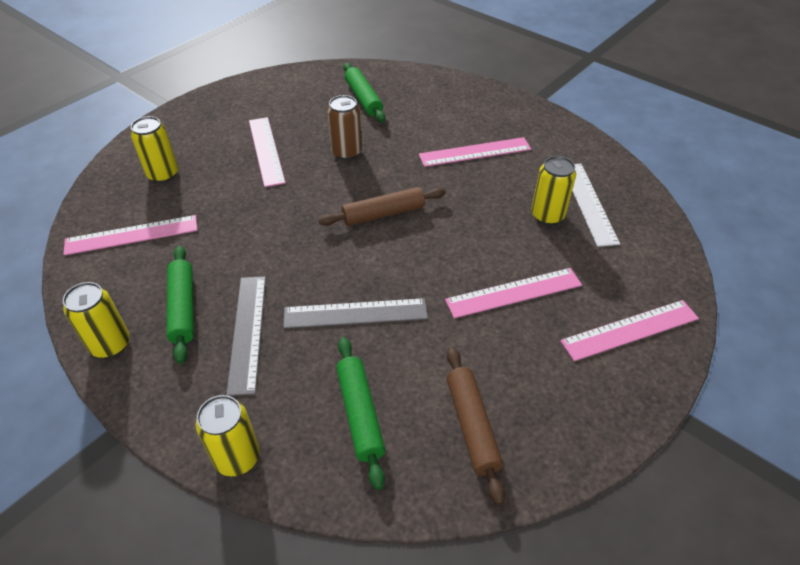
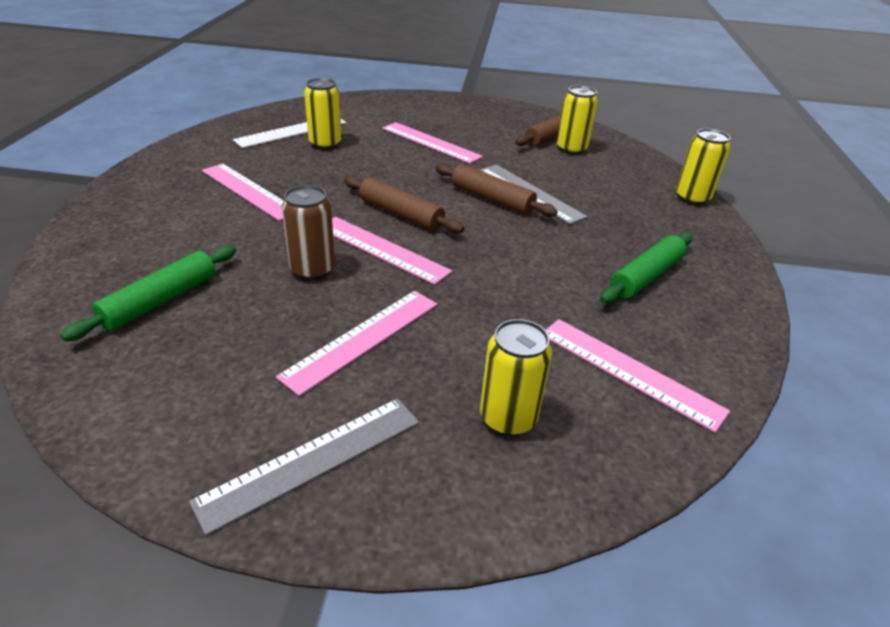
camera: 125 degrees left, 10 degrees down
yellow can [63,282,130,358] -> yellow can moved to [557,86,598,155]
grey ruler [226,276,266,396] -> grey ruler moved to [189,398,419,536]
green rolling pin [336,337,385,490] -> none
pink ruler [560,300,699,361] -> pink ruler moved to [332,217,452,285]
none -> brown rolling pin [435,164,558,217]

